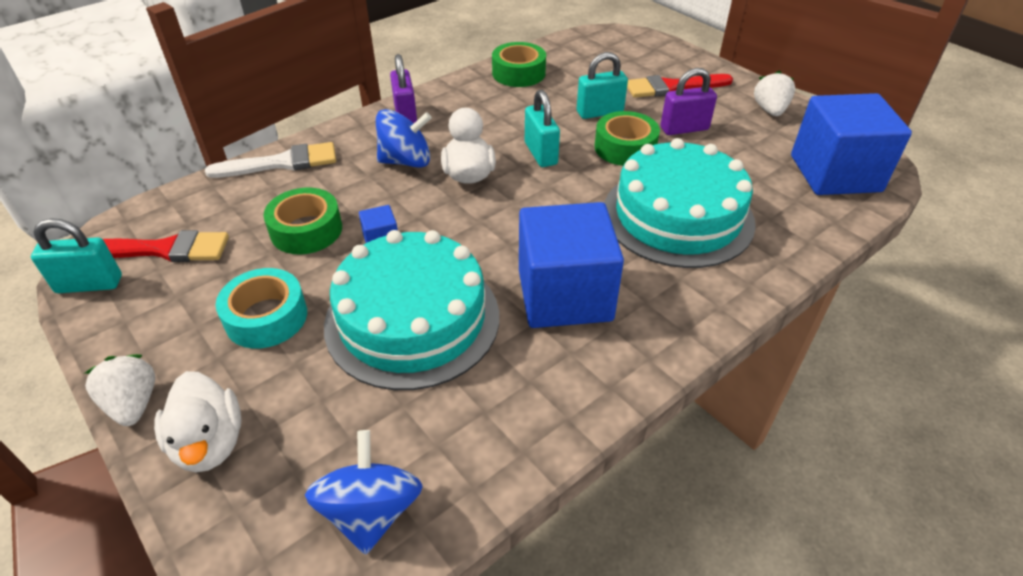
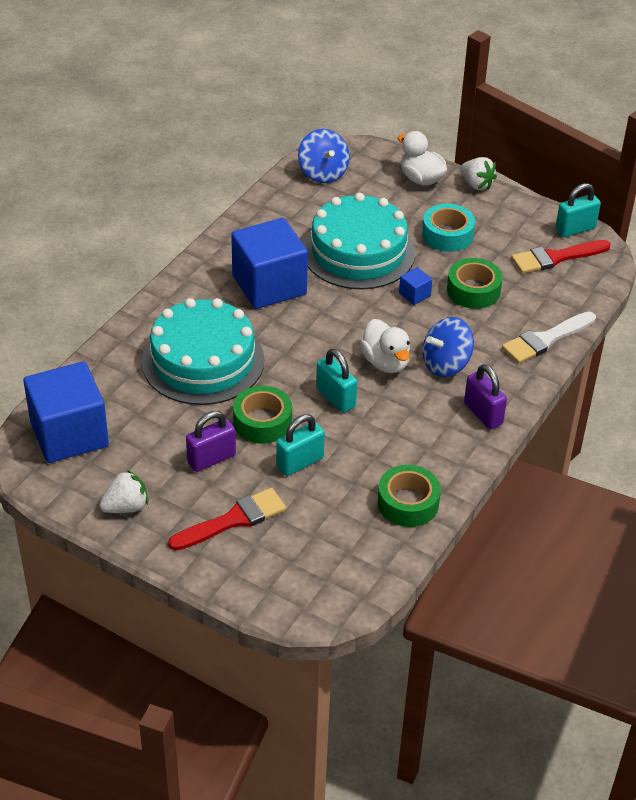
camera: 160 degrees right, 0 degrees up
white strawberry [754,70,795,116] -> white strawberry turned 105 degrees counterclockwise [99,470,148,513]

